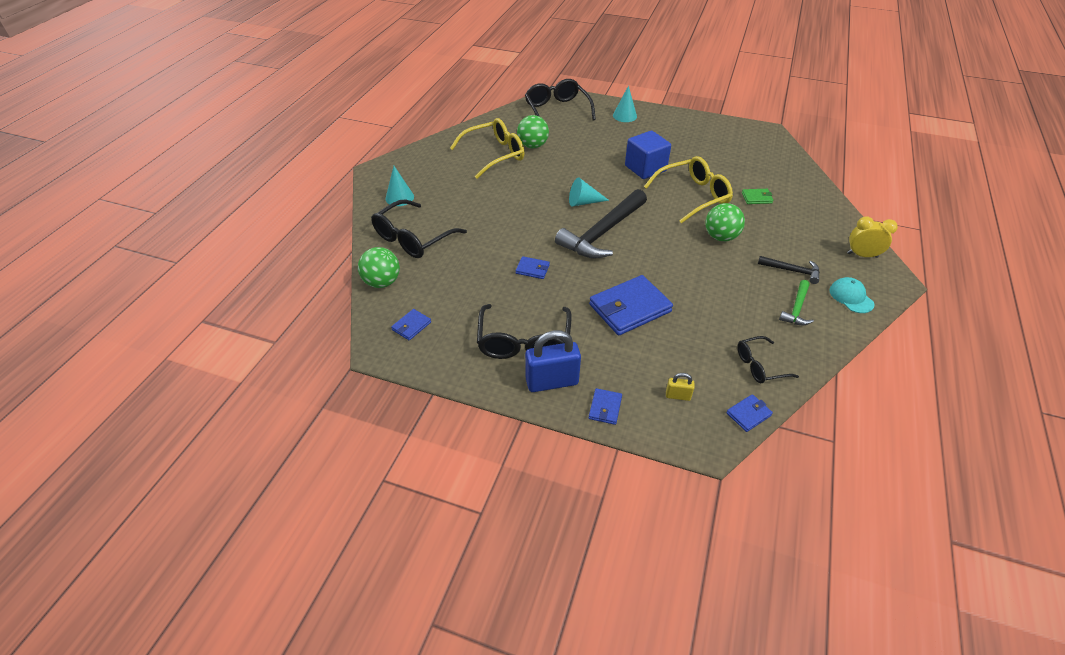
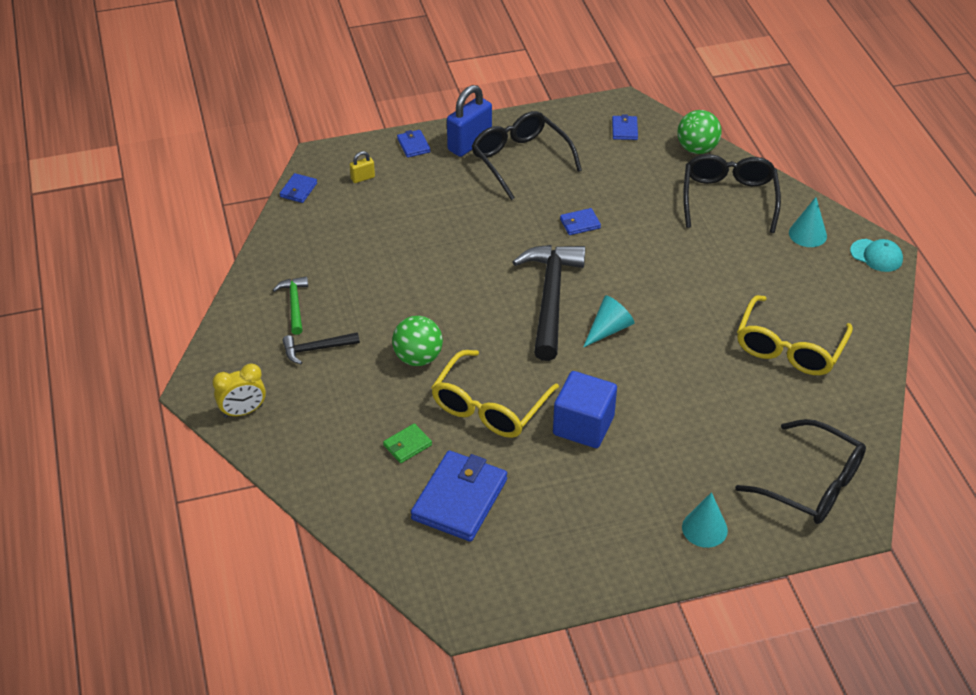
camera: 145 degrees right, 0 degrees up
green ball [517,115,549,149] -> none
blue wallet [589,275,673,335] -> blue wallet moved to [411,450,507,542]
black glasses [737,336,799,383] -> none
turquoise cap [829,277,874,313] -> turquoise cap moved to [850,239,903,272]

